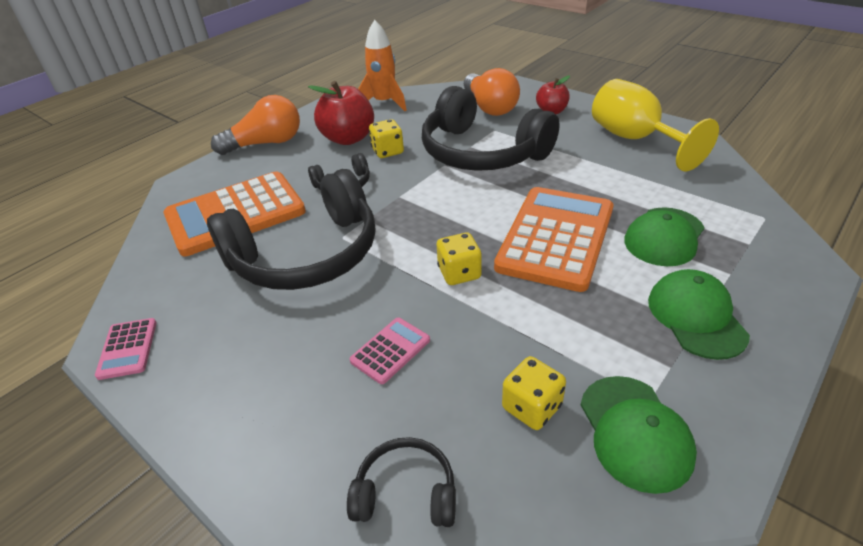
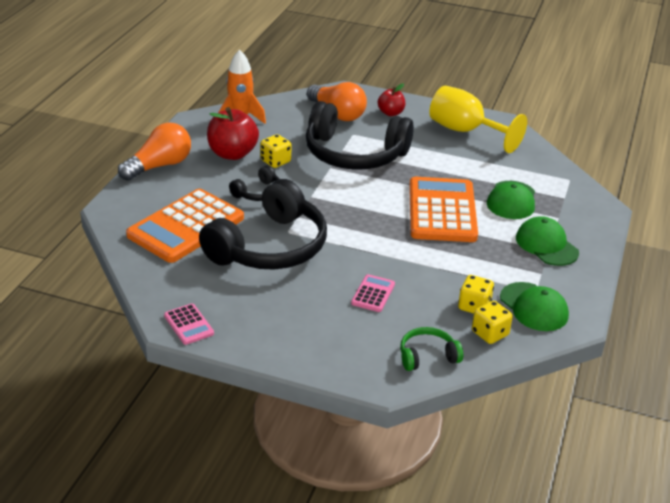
camera: 25 degrees left, 5 degrees down
black headphones [347,437,456,527] -> green headphones [400,327,463,371]
yellow dice [437,233,482,285] -> yellow dice moved to [472,301,513,344]

